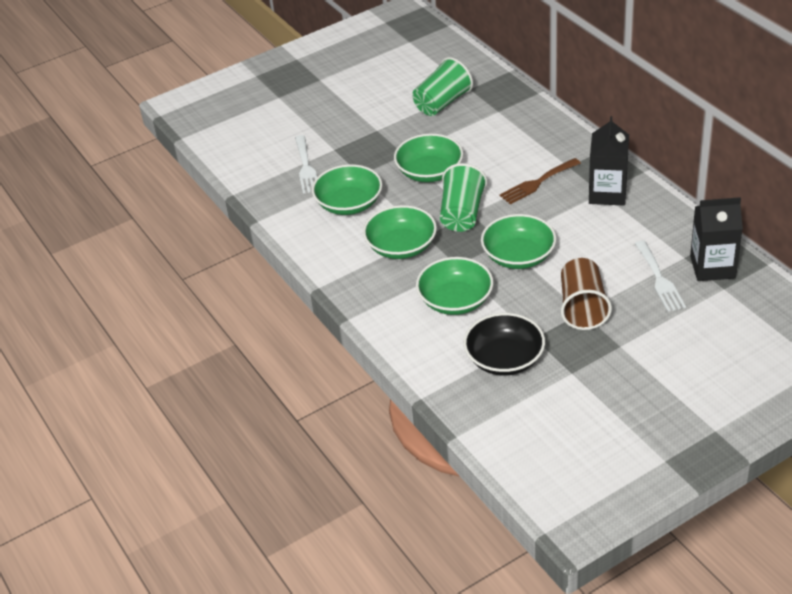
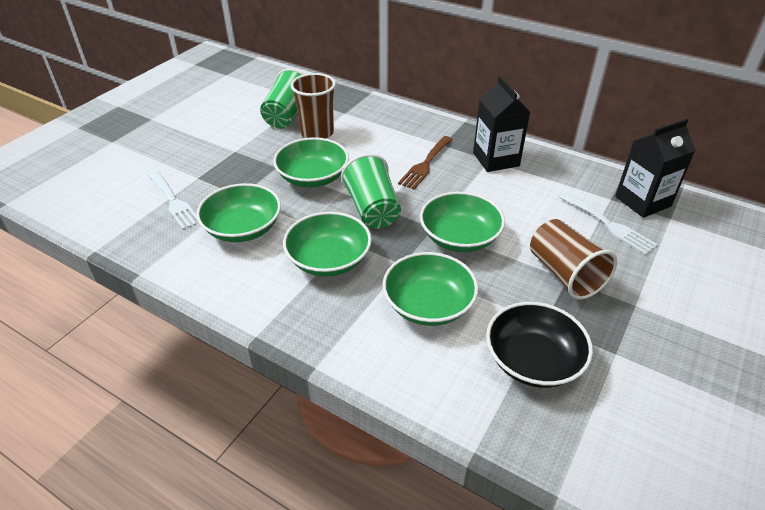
camera: 30 degrees left, 0 degrees up
none -> brown cup [291,73,336,139]

